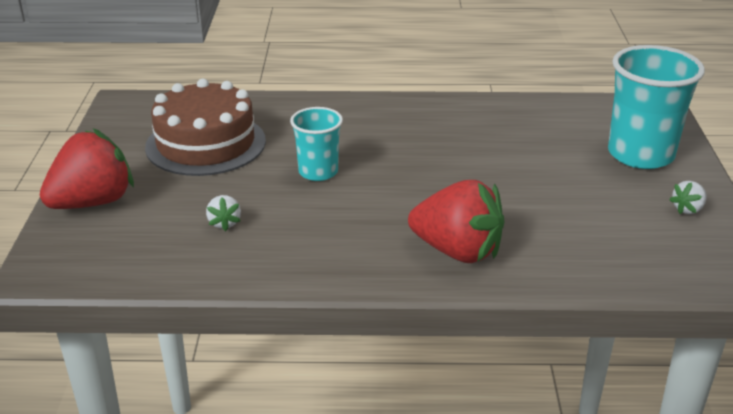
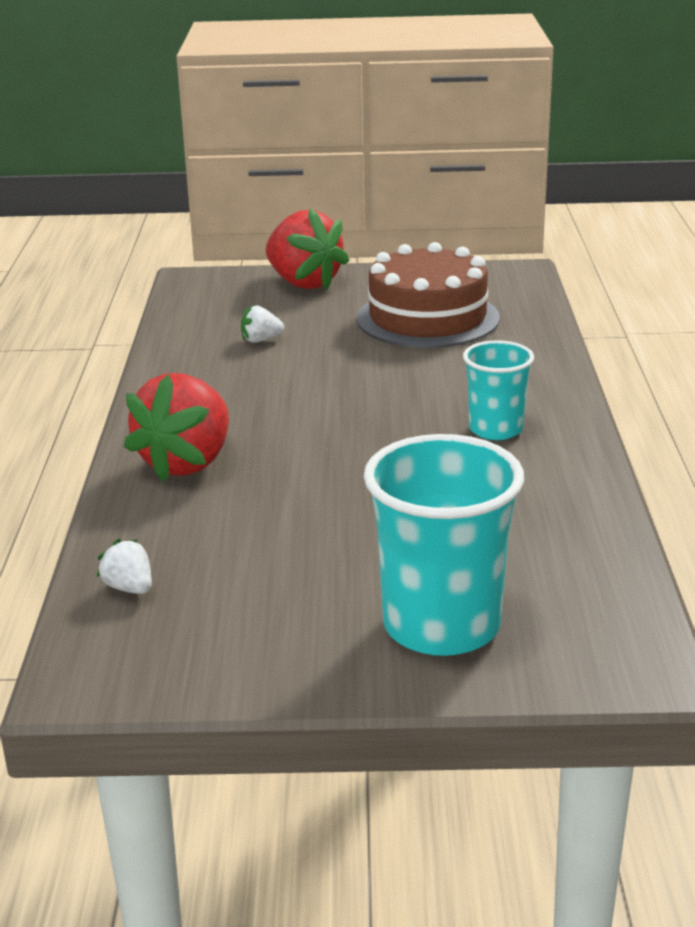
camera: 90 degrees right, 5 degrees down
turquoise cup [290,107,343,181] -> turquoise cup moved to [463,340,534,440]
white strawberry [669,181,707,214] -> white strawberry moved to [97,539,152,594]

